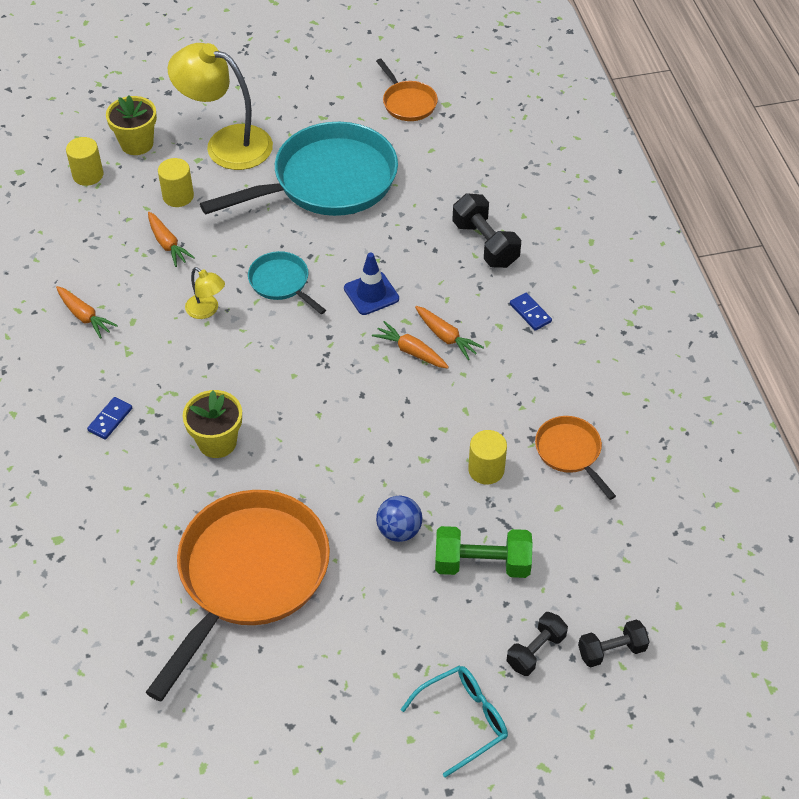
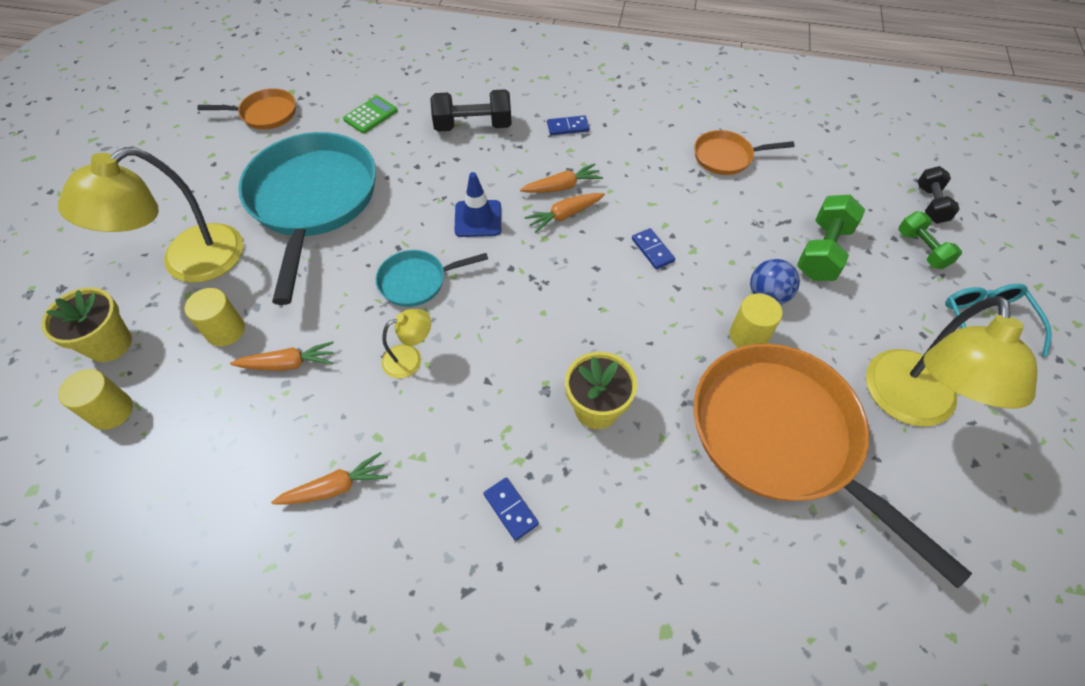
camera: 65 degrees left, 5 degrees up
yellow cylinder [468,430,507,484] -> yellow cylinder moved to [729,293,783,348]
black dumbbell [506,612,568,676] -> green dumbbell [899,211,962,269]
none -> green calculator [343,96,398,134]
none -> blue domino [632,228,675,269]
none -> yellow lamp [866,296,1037,427]

